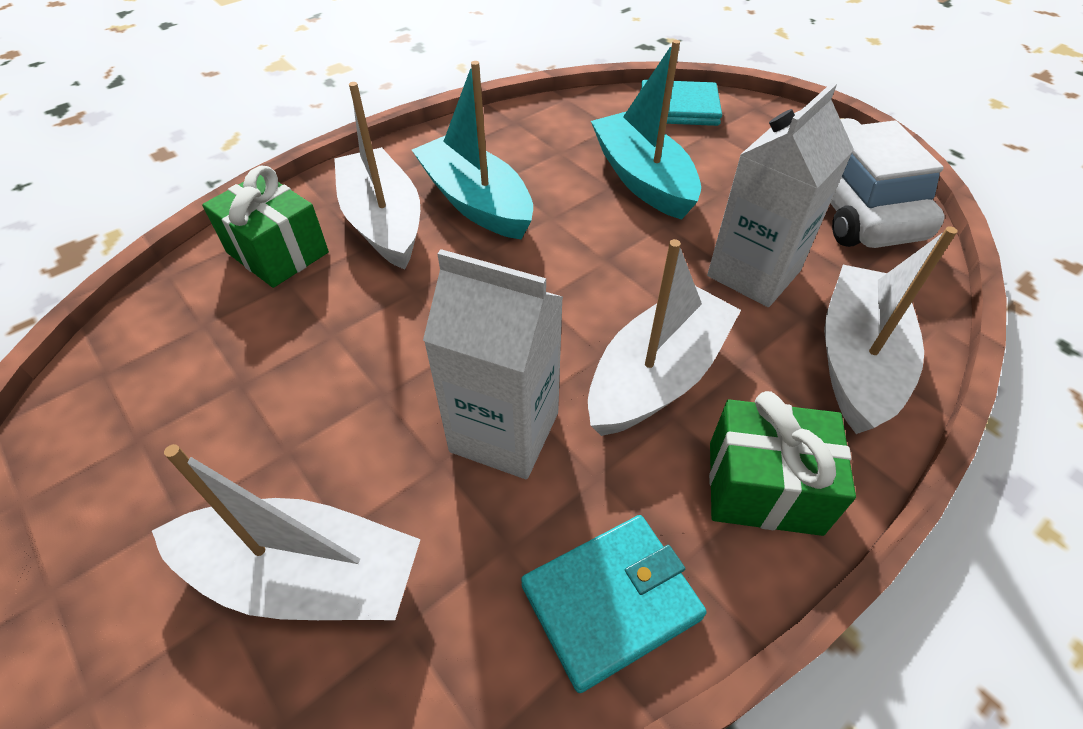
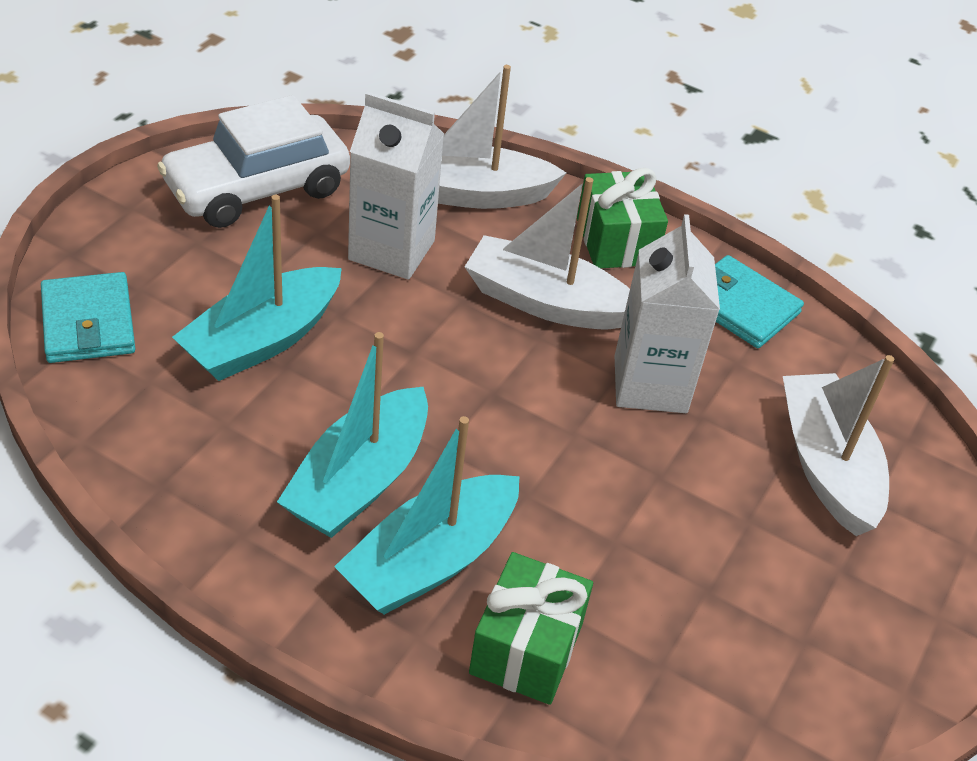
camera: 115 degrees left, 5 degrees down
white boat [334,82,420,270] -> turquoise boat [334,416,520,615]

